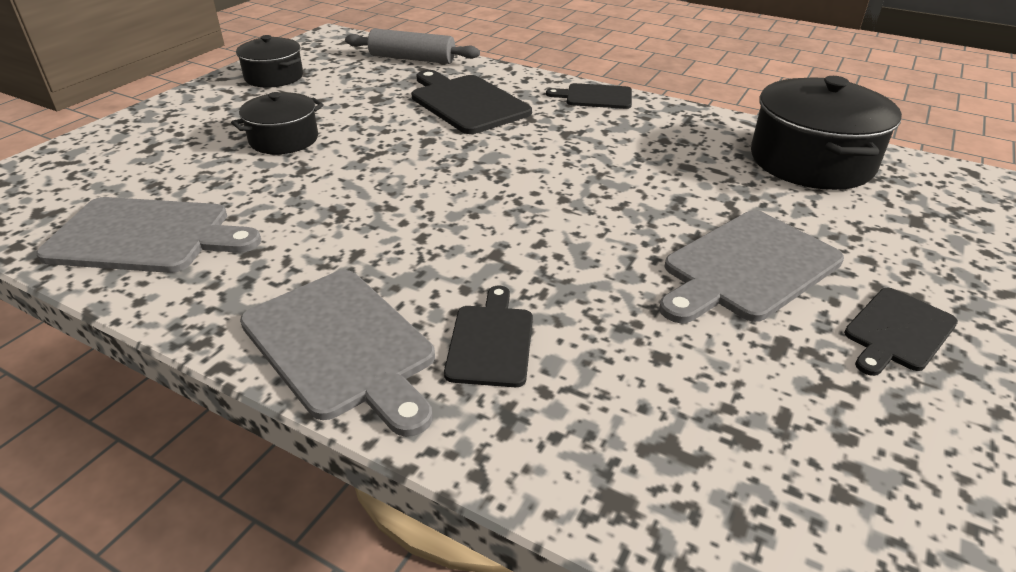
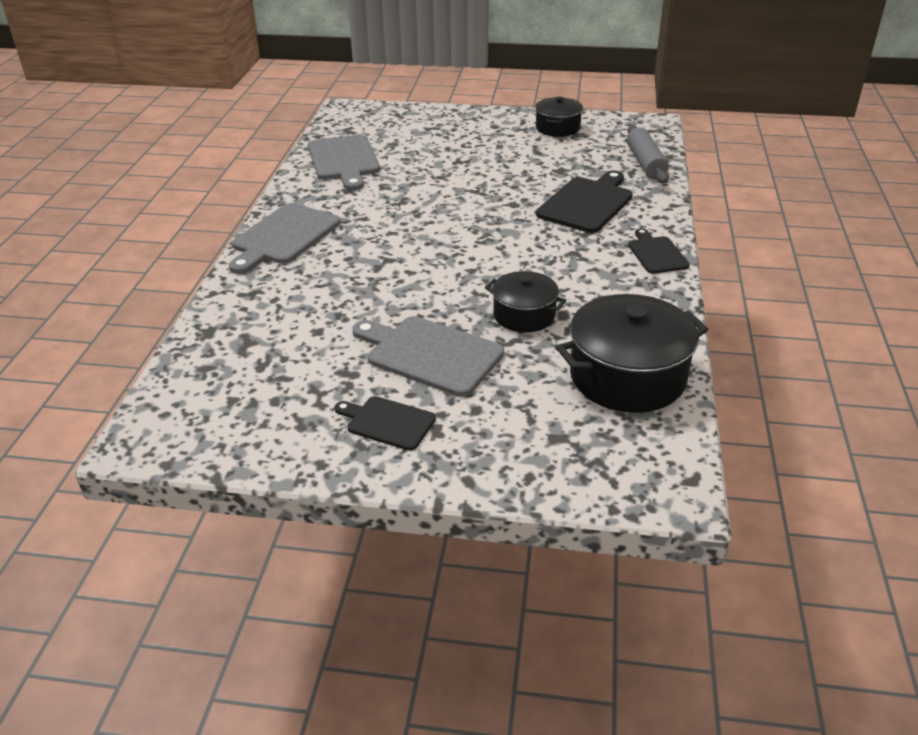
camera: 70 degrees right, 0 degrees up
black pot [231,92,324,154] -> black pot moved to [485,271,566,332]
black cutting board [444,285,533,387] -> none

